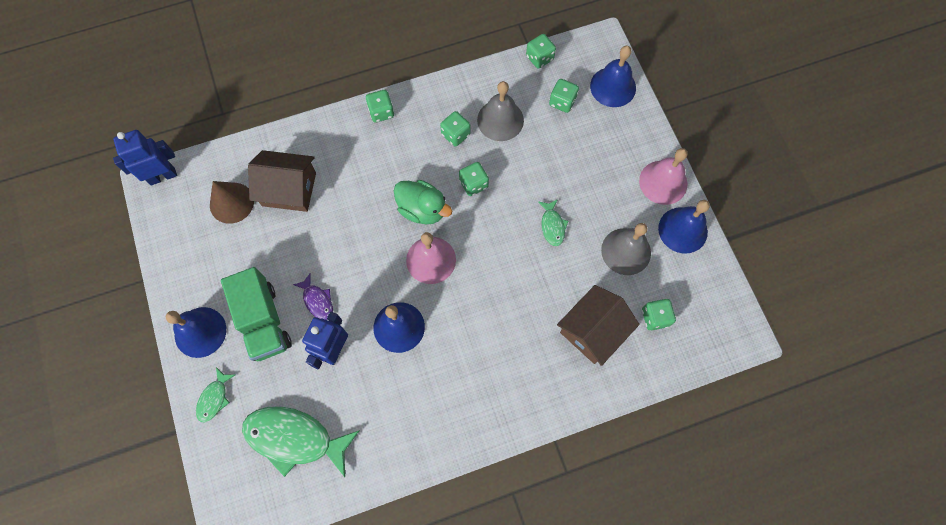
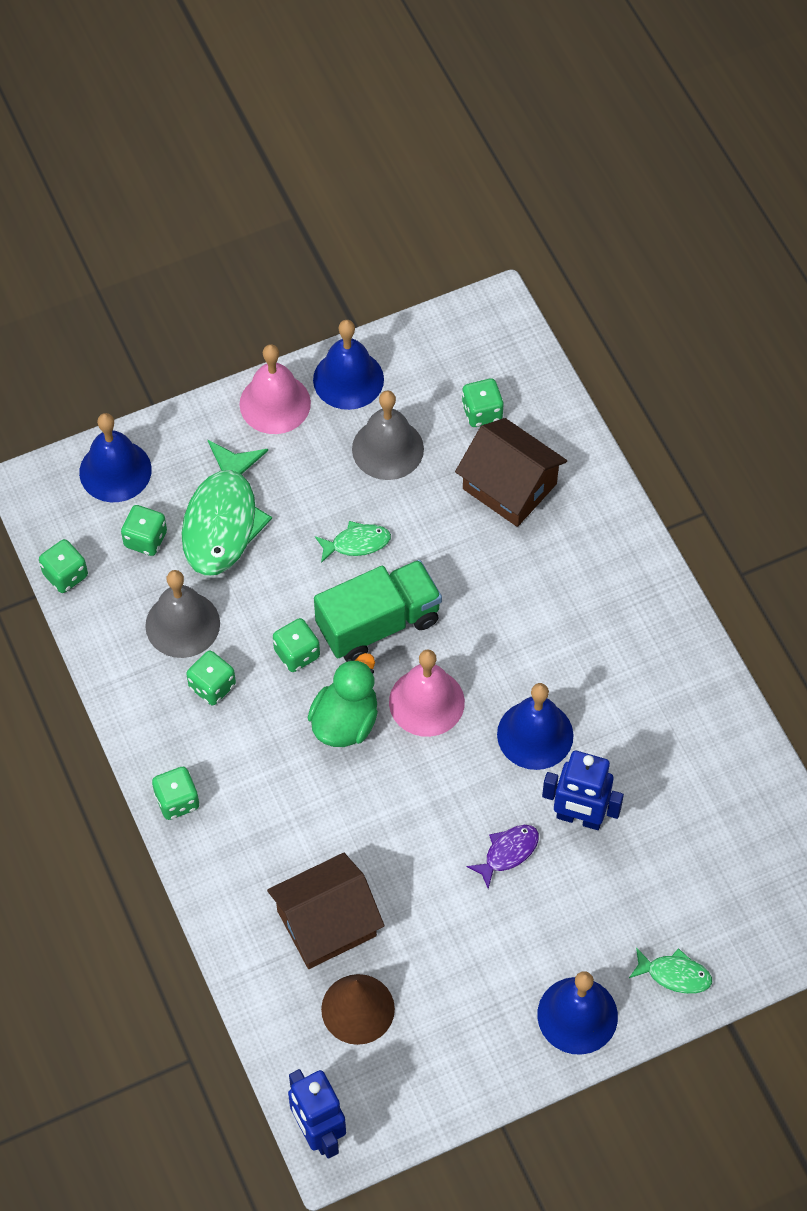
camera: 95 degrees left, 10 degrees down
green truck [221,267,292,361] -> green truck moved to [314,560,442,661]
green fish [242,406,360,477] -> green fish moved to [181,440,272,576]
brown house [248,150,316,212] -> brown house turned 60 degrees clockwise [267,853,384,969]

